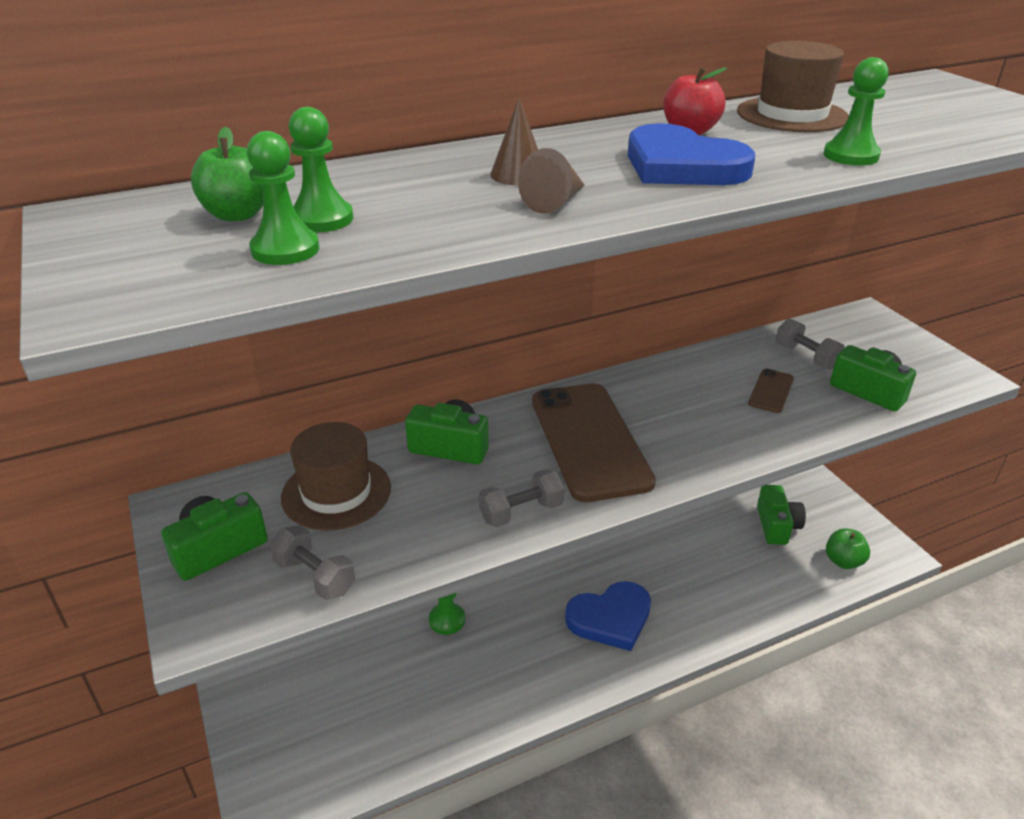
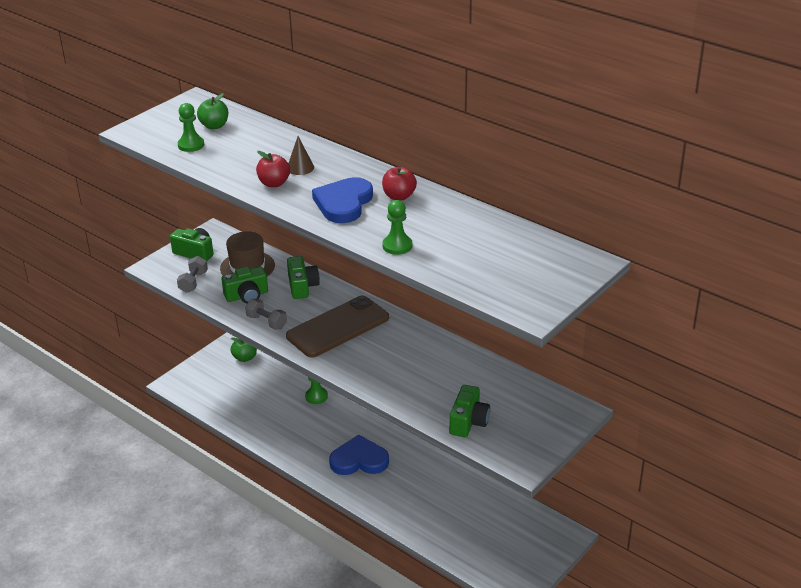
camera: 65 degrees right, 0 degrees up
green pawn [289,107,353,232] -> none
brown cone [518,148,585,213] -> red apple [256,151,290,187]
blue heart [565,581,651,651] -> blue heart turned 135 degrees clockwise [329,435,389,475]
brown hat [737,41,849,132] -> none
brown phone [748,369,794,413] -> none
green camera [757,485,806,545] -> green camera moved to [221,267,268,304]
grey dumbbell [776,318,845,370] -> none
green apple [826,528,870,569] -> green apple moved to [230,337,257,362]

